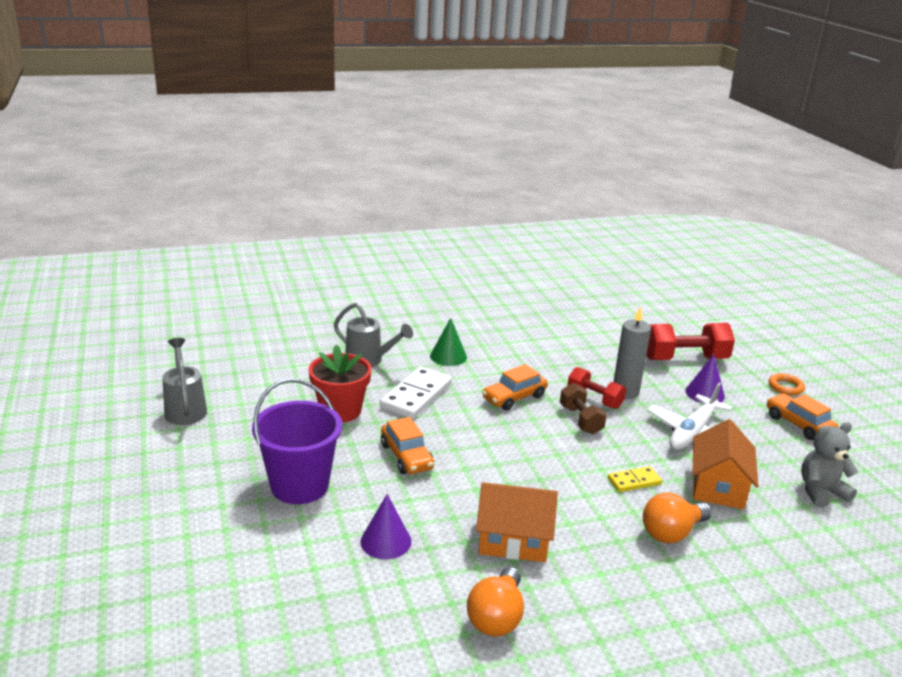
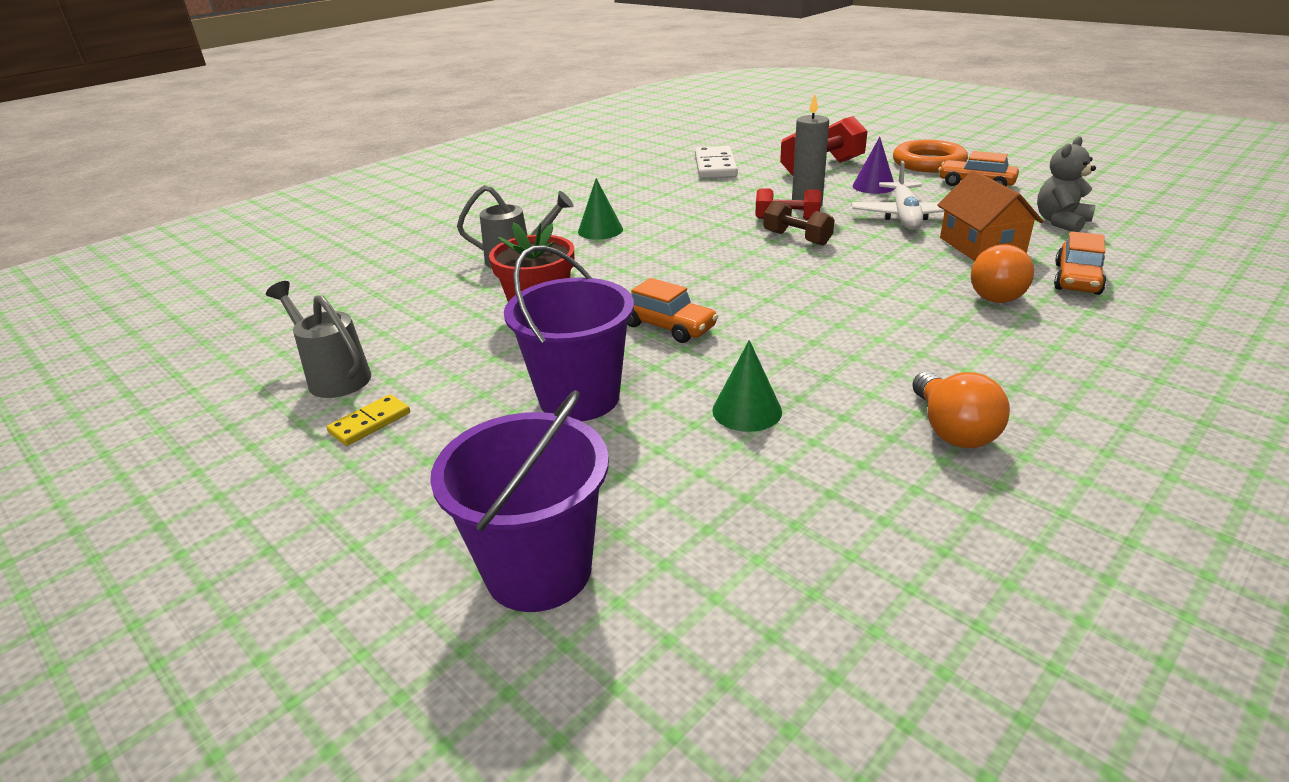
camera: 25 degrees left, 5 degrees up
purple cone [361,494,411,559] -> green cone [712,340,782,432]
white domino [380,367,452,419] -> white domino moved to [695,146,738,179]
orange house [476,482,558,562] -> none
orange car [482,364,548,410] -> orange car moved to [1054,231,1106,295]
yellow domino [608,466,662,492] -> yellow domino moved to [327,394,410,446]
orange ring [769,373,805,395] -> orange ring [893,140,968,172], size x1.97
none -> purple bucket [430,390,609,612]

